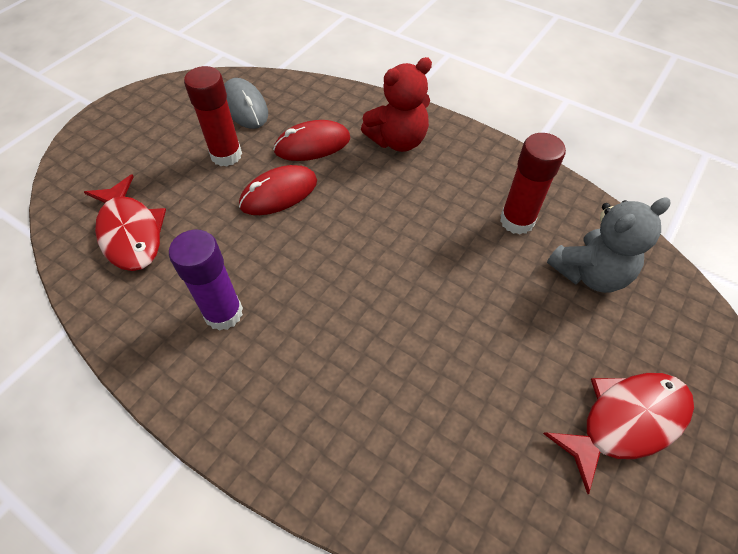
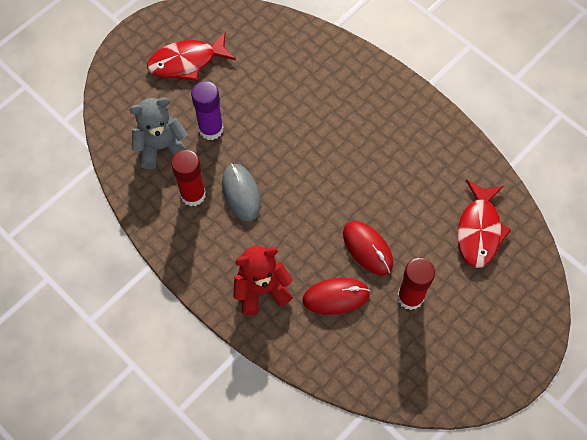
camera: 170 degrees left, 10 degrees up
red fish [84,174,166,271] -> red fish turned 150 degrees counterclockwise [458,180,511,268]
purple glue stick [169,230,243,331] -> purple glue stick moved to [191,81,223,140]
grey mouse [224,78,268,129] -> grey mouse moved to [222,164,261,221]
red mouse [239,165,317,215] -> red mouse turned 75 degrees clockwise [343,221,393,275]

